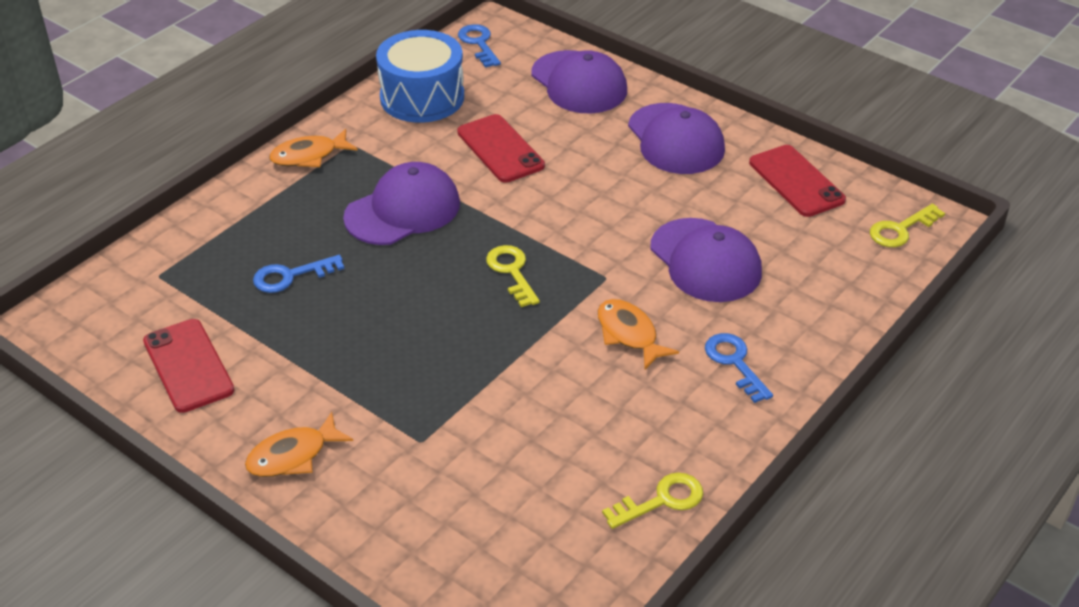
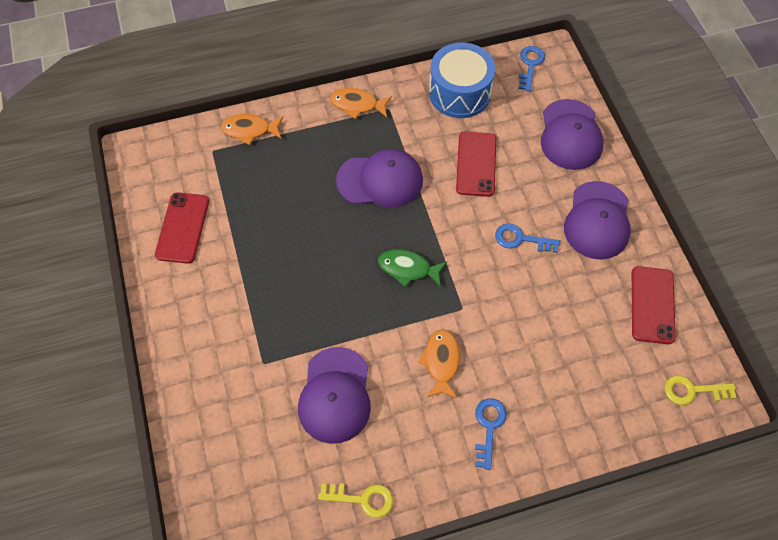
camera: 35 degrees right, 20 degrees up
orange fish [245,412,353,477] -> orange fish moved to [221,114,283,145]
blue key [253,255,344,293] -> blue key moved to [495,223,560,253]
yellow key [486,245,540,307] -> green fish [378,249,447,287]
purple cap [650,218,762,302] -> purple cap moved to [298,347,371,444]

